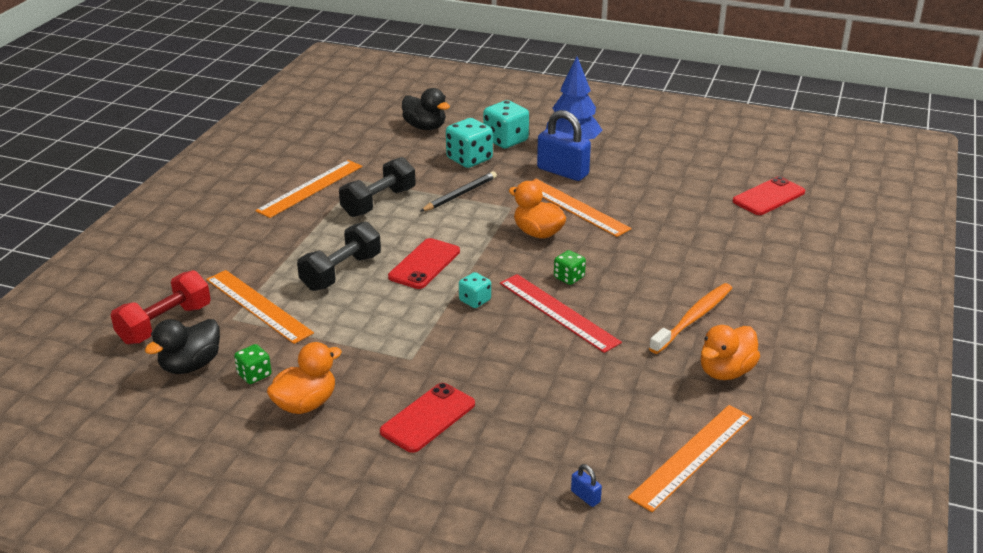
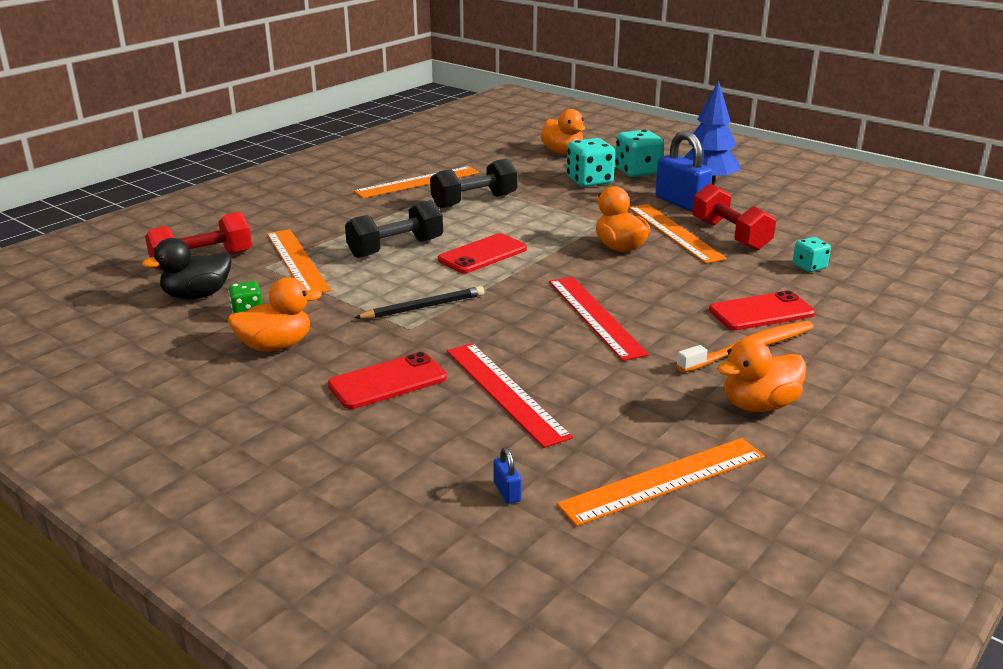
camera: 20 degrees right, 5 degrees down
black duck [402,88,450,130] -> orange duck [540,109,585,154]
black pencil [420,171,497,212] -> black pencil moved to [354,286,484,319]
turquoise dice [459,272,491,308] -> turquoise dice moved to [793,237,831,272]
green dice [554,250,586,285] -> none
red phone [732,176,805,215] -> red phone moved to [709,290,815,330]
none -> red ruler [447,343,573,448]
none -> red dumbbell [692,184,776,251]

